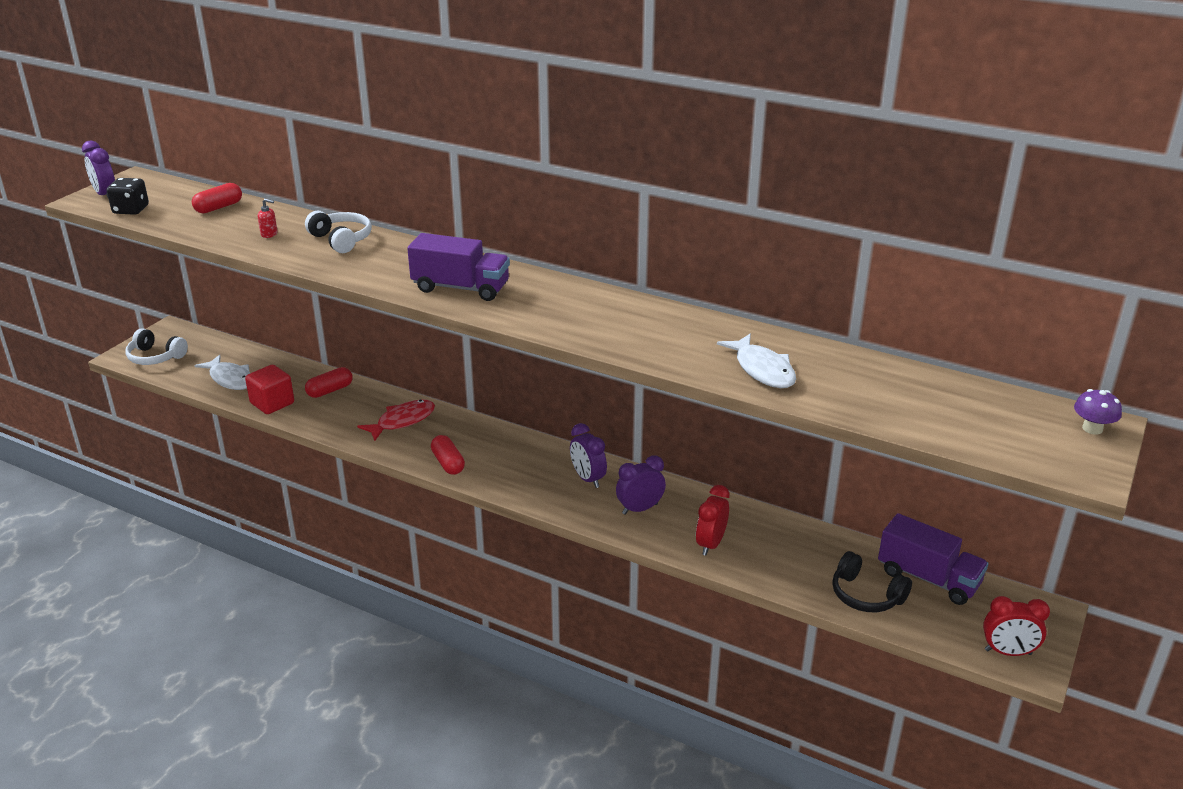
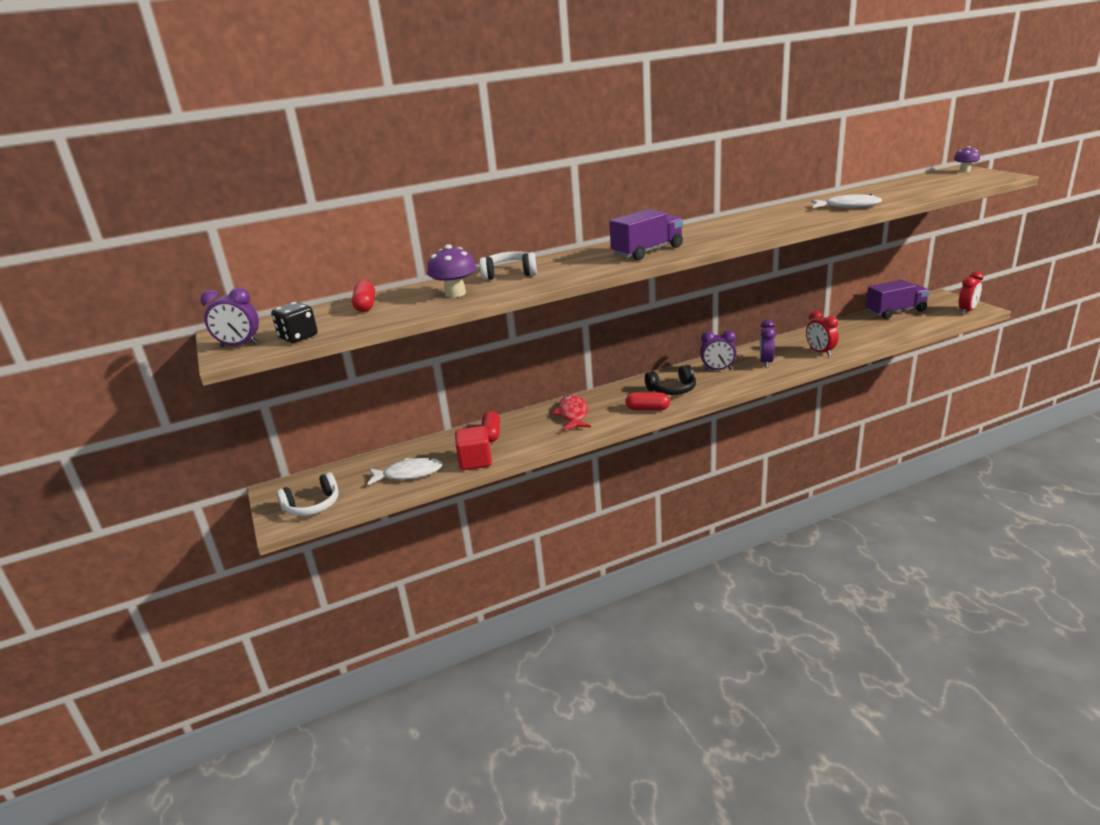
camera: 50 degrees left, 5 degrees down
red soap dispenser [258,199,278,238] -> purple mushroom [427,244,476,298]
black headphones [832,551,912,612] -> black headphones moved to [645,365,696,395]

